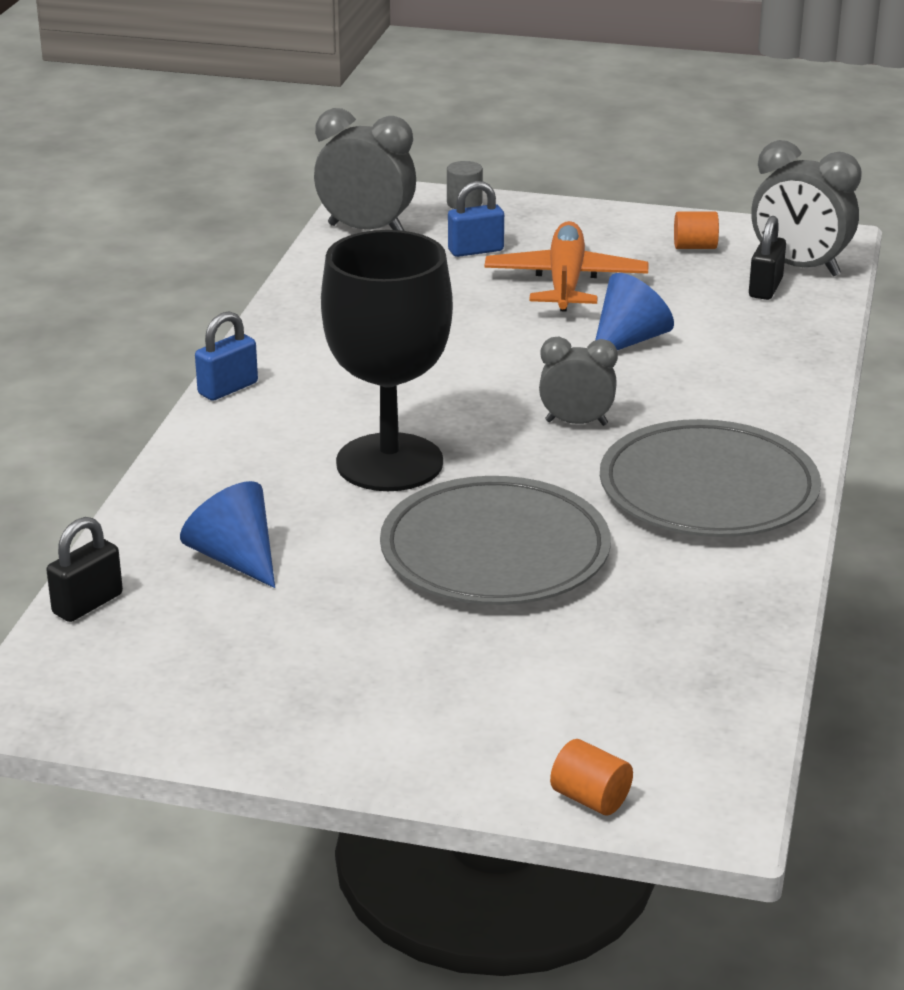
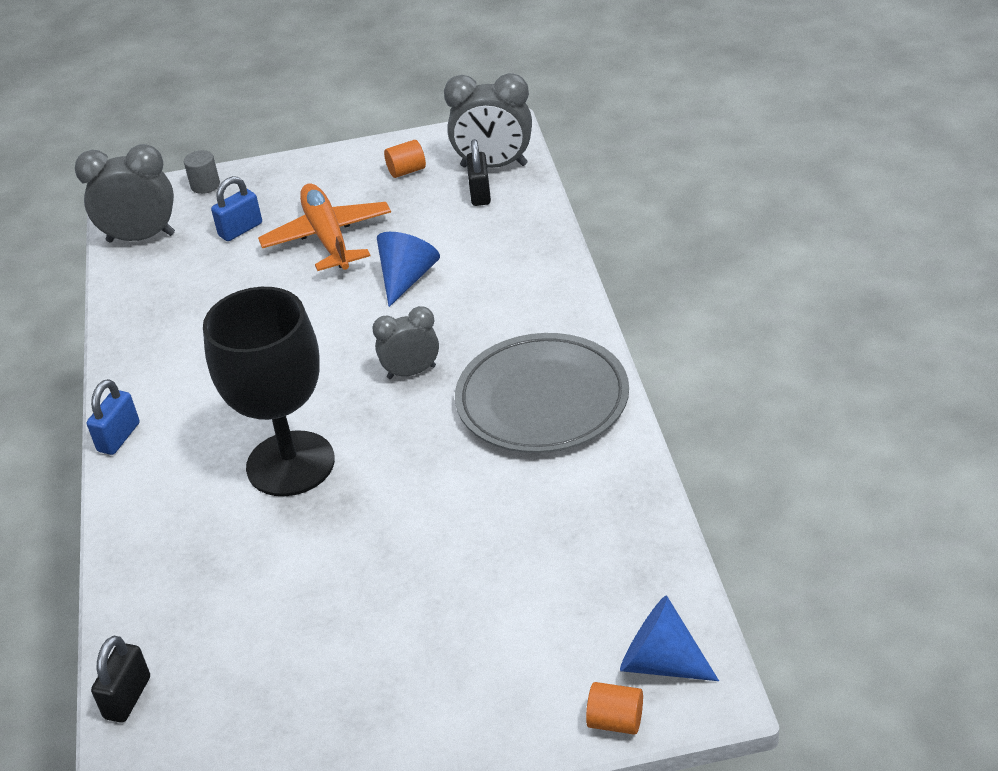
camera: 20 degrees left, 10 degrees up
blue cone [180,481,275,588] -> blue cone moved to [620,595,719,681]
grey plate [380,476,611,605] -> none

